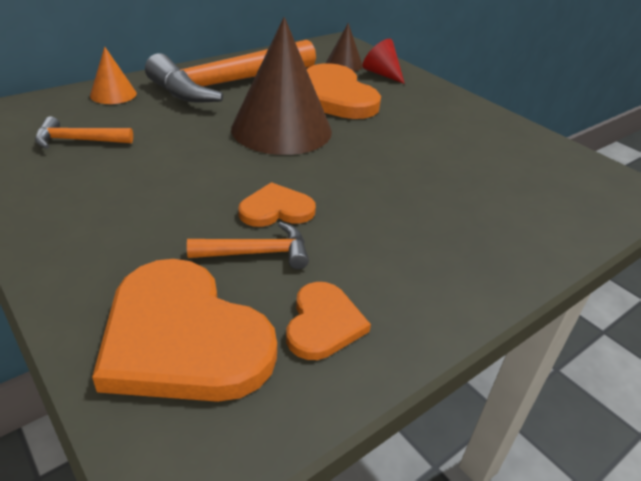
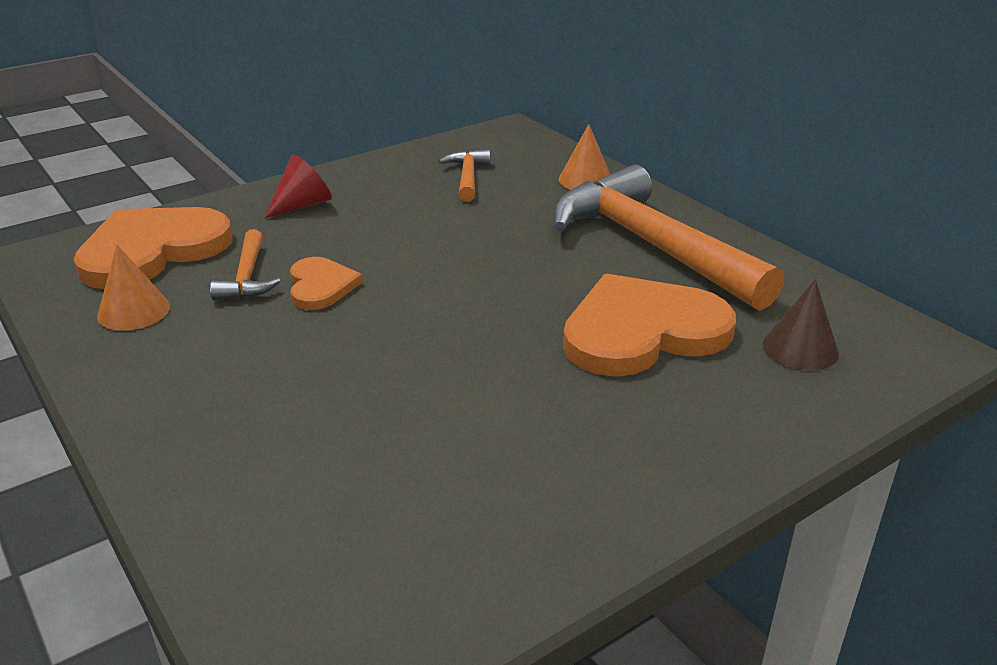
camera: 95 degrees right, 5 degrees down
brown cone [231,17,332,155] -> none
orange heart [286,282,371,360] -> orange cone [97,245,170,331]
red cone [363,39,405,84] -> red cone moved to [264,154,332,218]

